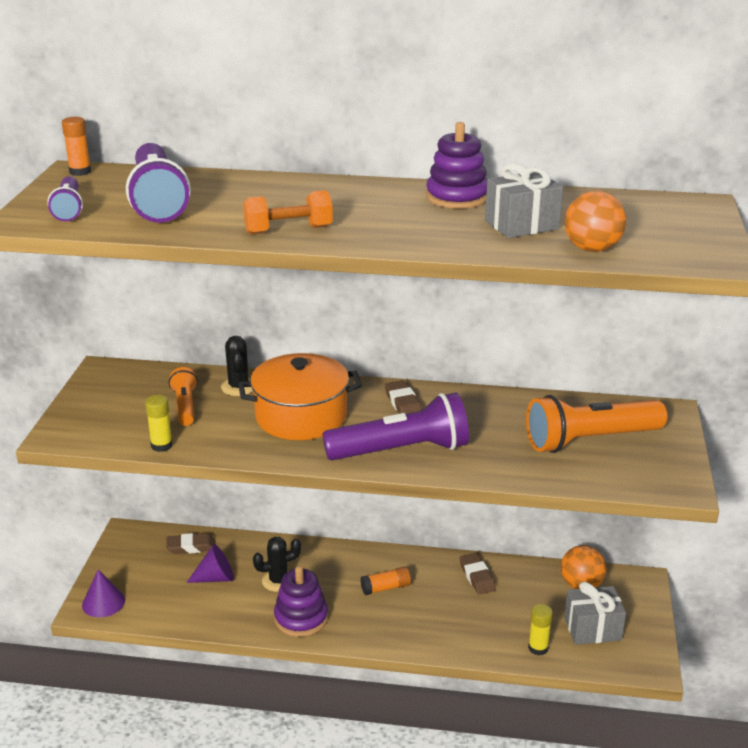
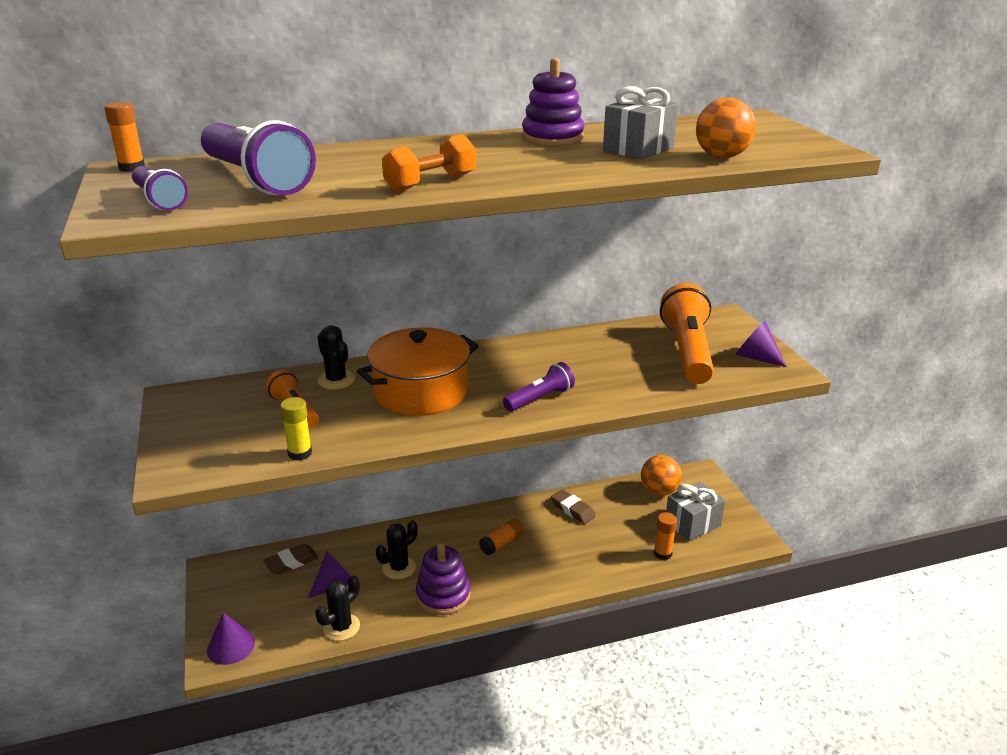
camera: 25 degrees left, 0 degrees up
purple flashlight [323,392,469,461] -> purple flashlight [503,362,575,412], size x0.54
brown eraser [385,380,422,414] -> none
orange flashlight [526,395,667,453] -> orange flashlight turned 135 degrees clockwise [660,283,714,384]
yellow glue stick [528,604,553,656] -> orange glue stick [654,512,677,560]
none -> black cactus [315,575,360,641]
none -> purple cone [735,321,787,367]

